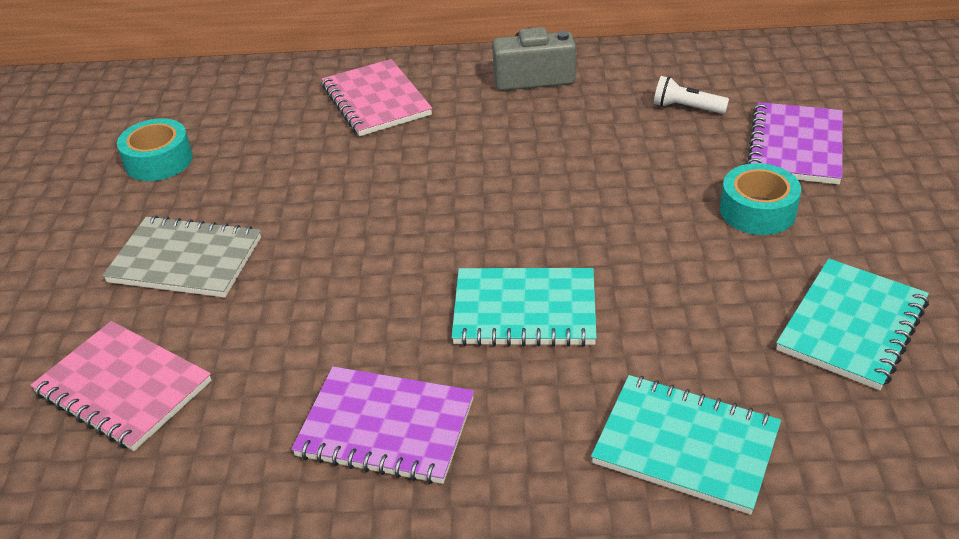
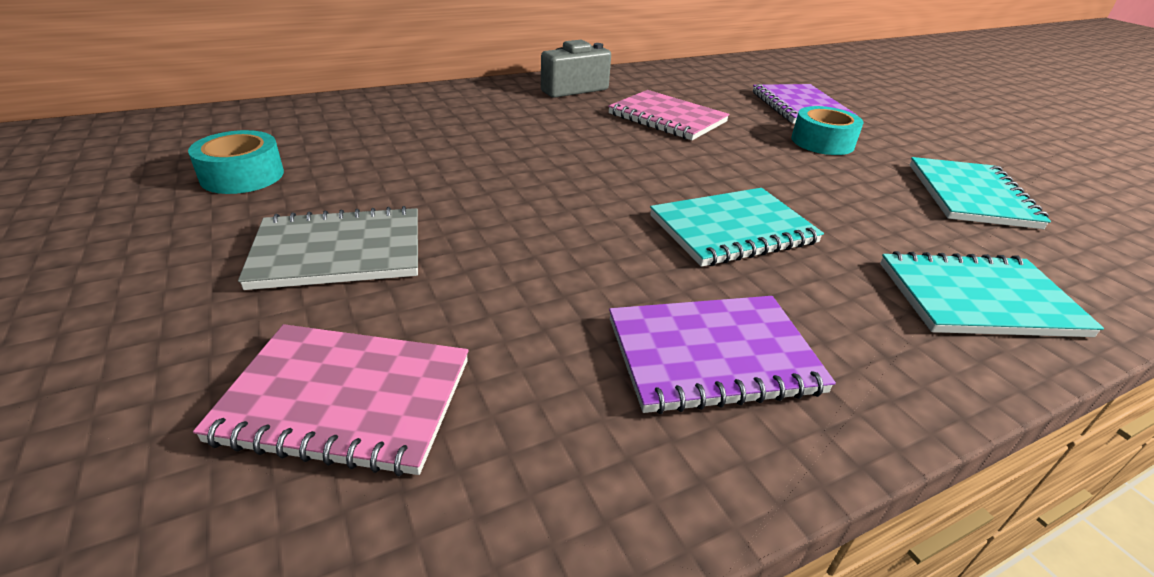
camera: 30 degrees left, 5 degrees down
pink notebook [322,59,432,136] -> pink notebook moved to [608,90,730,140]
white flashlight [654,76,729,114] -> none

